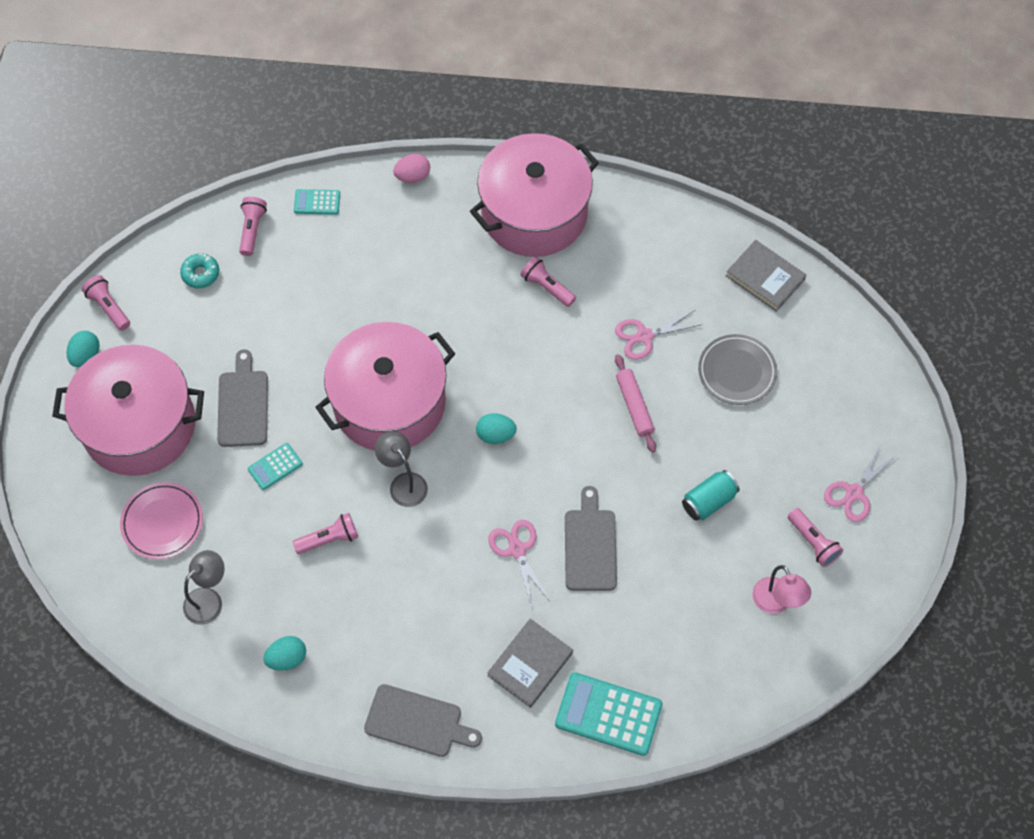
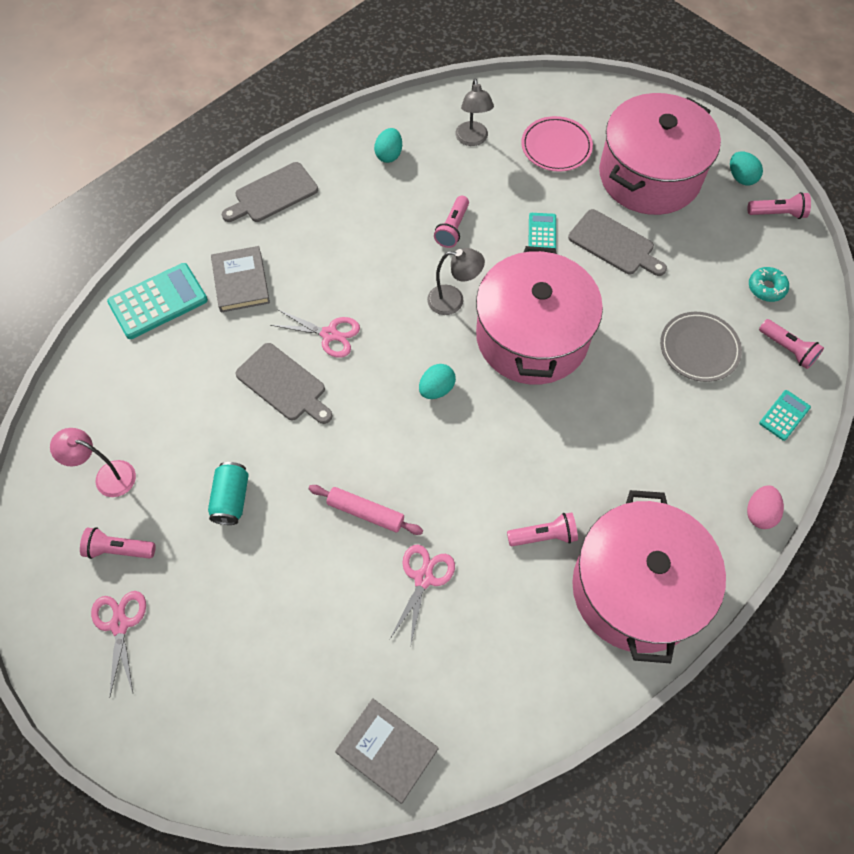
camera: 130 degrees right, 0 degrees up
grey plate [698,334,777,405] -> grey plate moved to [660,312,742,382]
grey book [726,240,806,312] -> grey book turned 45 degrees clockwise [335,698,439,804]

